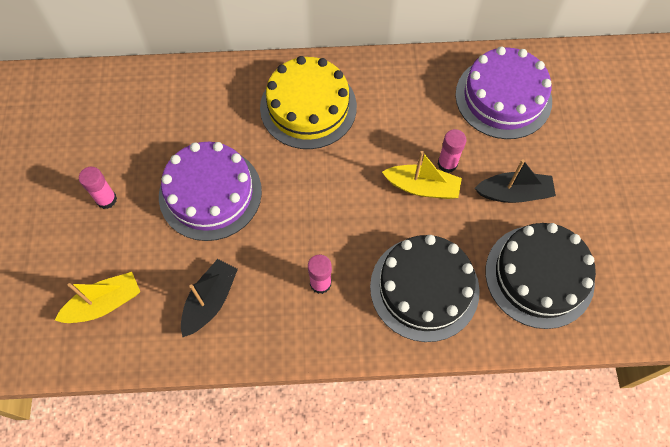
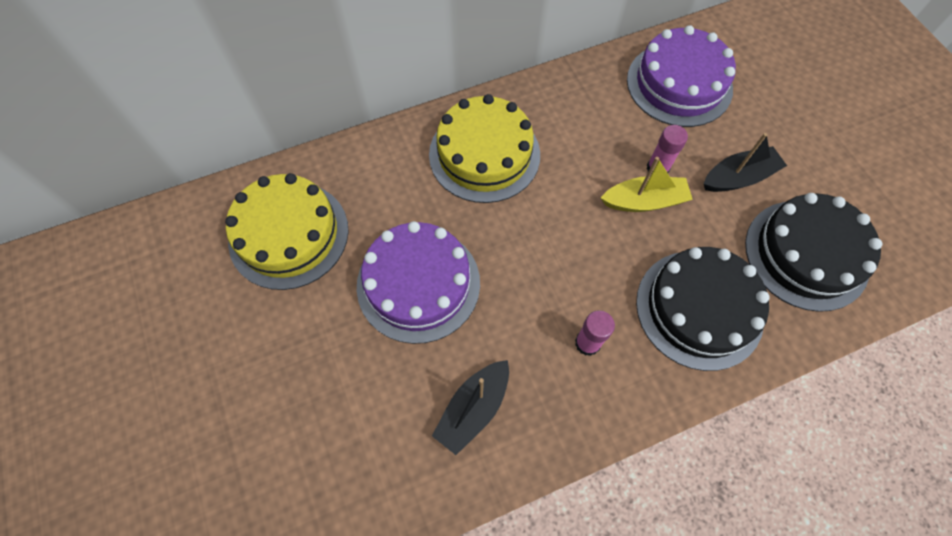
camera: 20 degrees left, 0 degrees up
yellow boat [55,272,140,323] -> none
pink glue stick [79,167,117,209] -> none
black boat [181,259,238,337] -> black boat turned 150 degrees counterclockwise [432,360,509,455]
none -> yellow cake [225,173,348,290]

